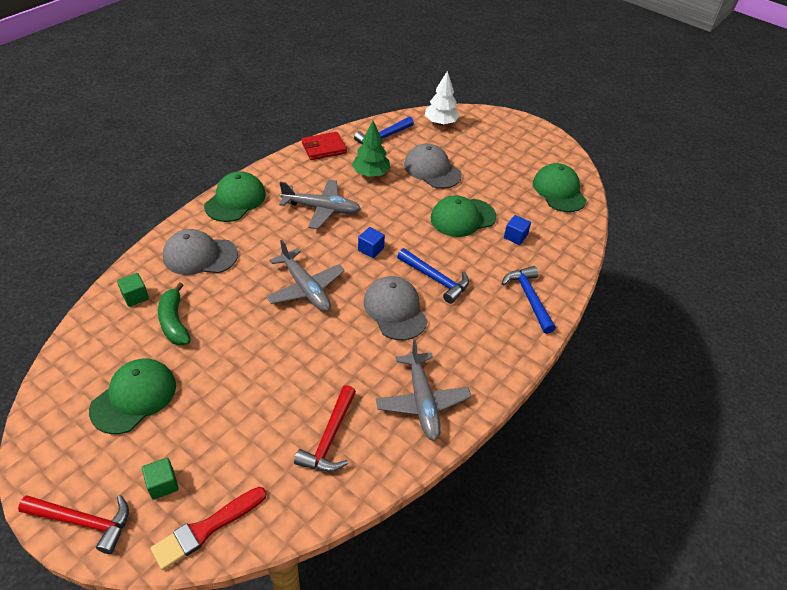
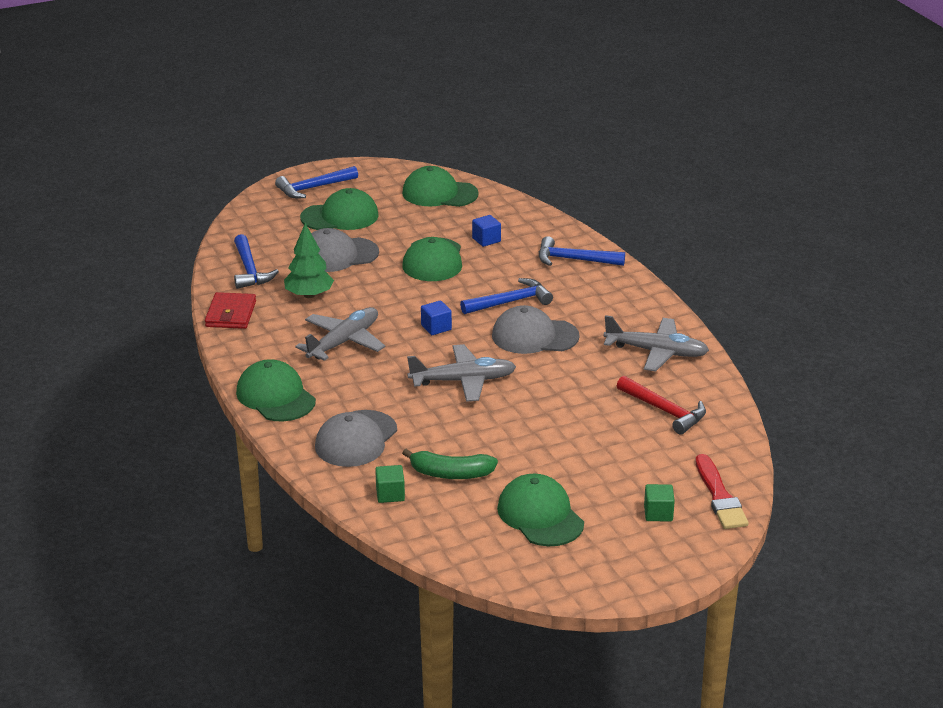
camera: 60 degrees left, 15 degrees down
red hammer [18,495,129,554] -> none
white tree [425,71,459,125] -> none
none -> blue hammer [275,166,358,198]
none -> green cap [300,188,379,230]

